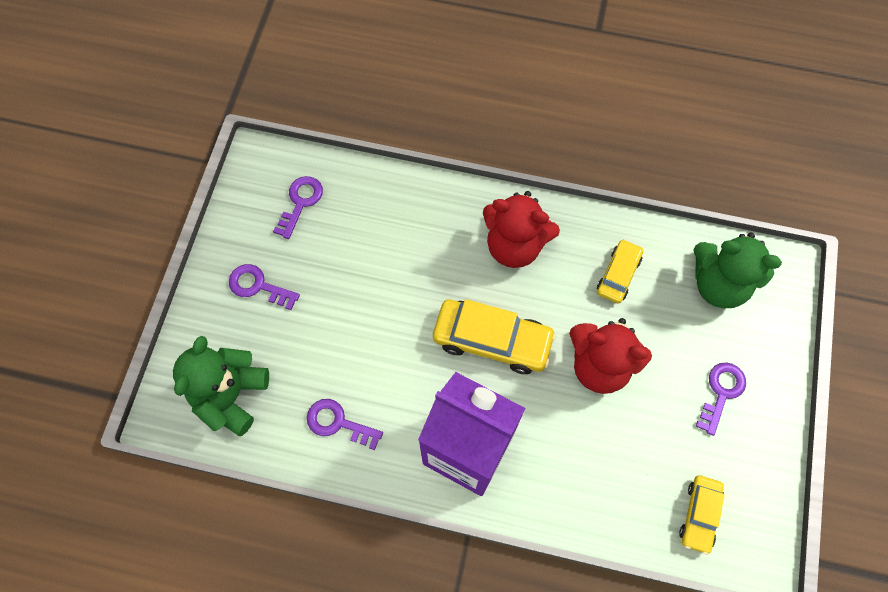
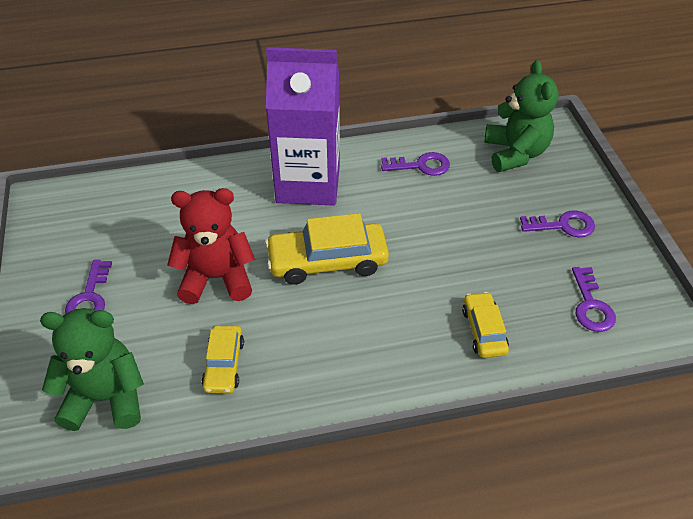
camera: 155 degrees right, 20 degrees down
red teddy bear [483,191,560,268] -> none
yellow car [679,475,725,555] -> yellow car moved to [462,292,509,358]

